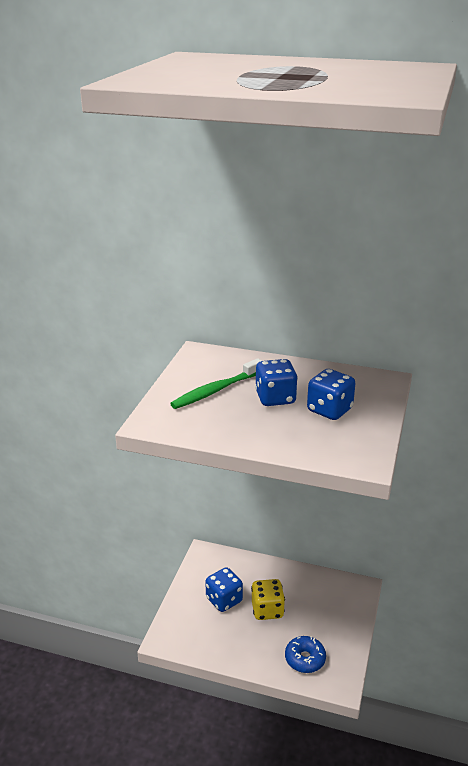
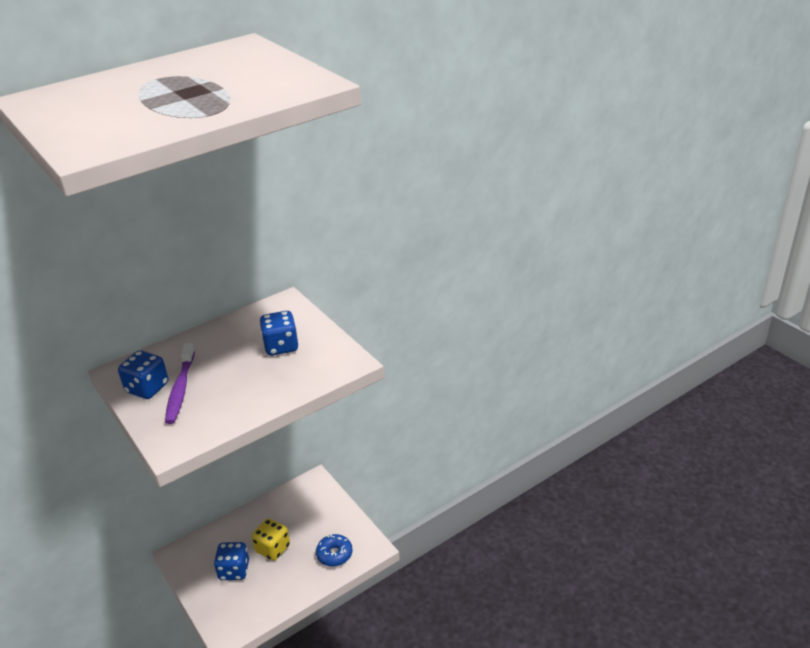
camera: 50 degrees left, 5 degrees up
green toothbrush [170,358,262,409] -> purple toothbrush [165,343,195,424]
blue dice [255,359,298,406] -> blue dice moved to [118,351,168,399]

